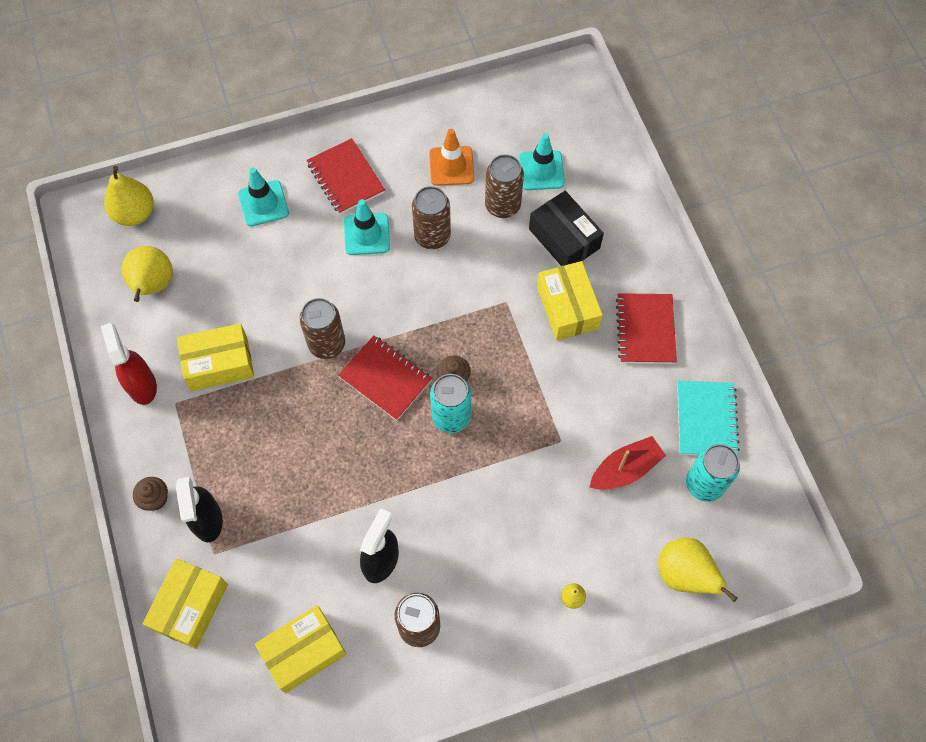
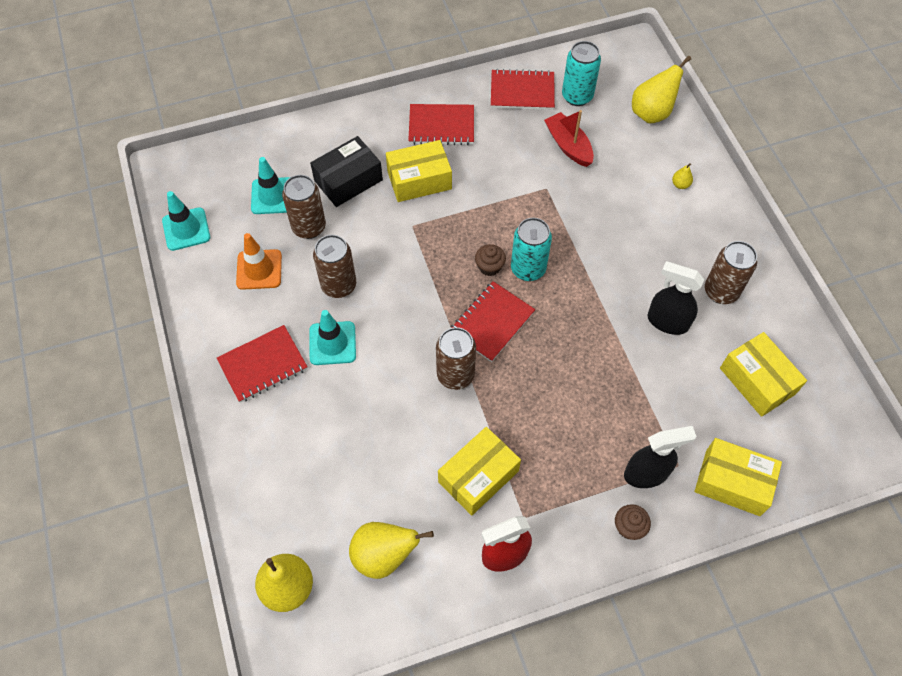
camera: 90 degrees left, 5 degrees down
yellow box [177,323,254,391] -> yellow box turned 60 degrees clockwise [438,427,521,516]
turquoise traffic cone [238,167,289,227] -> turquoise traffic cone moved to [162,191,210,251]
turquoise notebook [677,381,740,455] -> red notebook [491,69,555,110]

